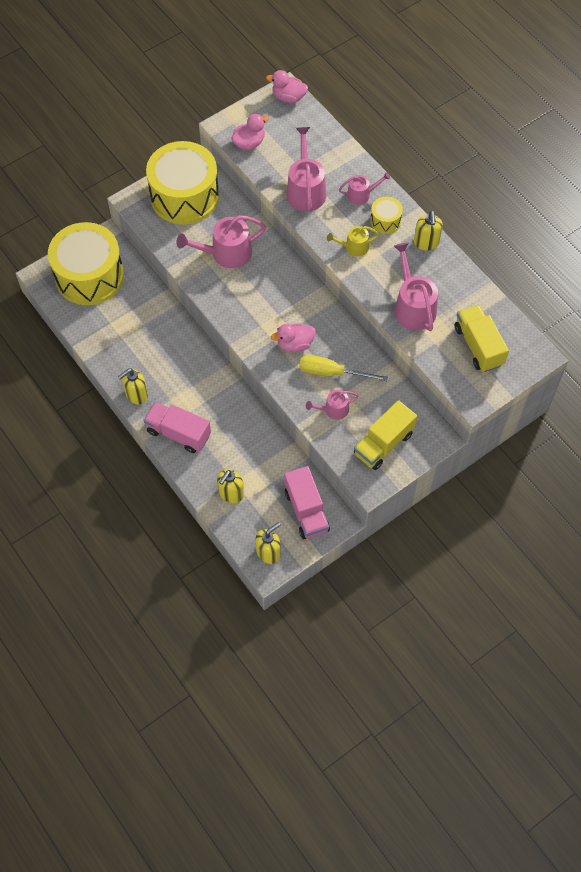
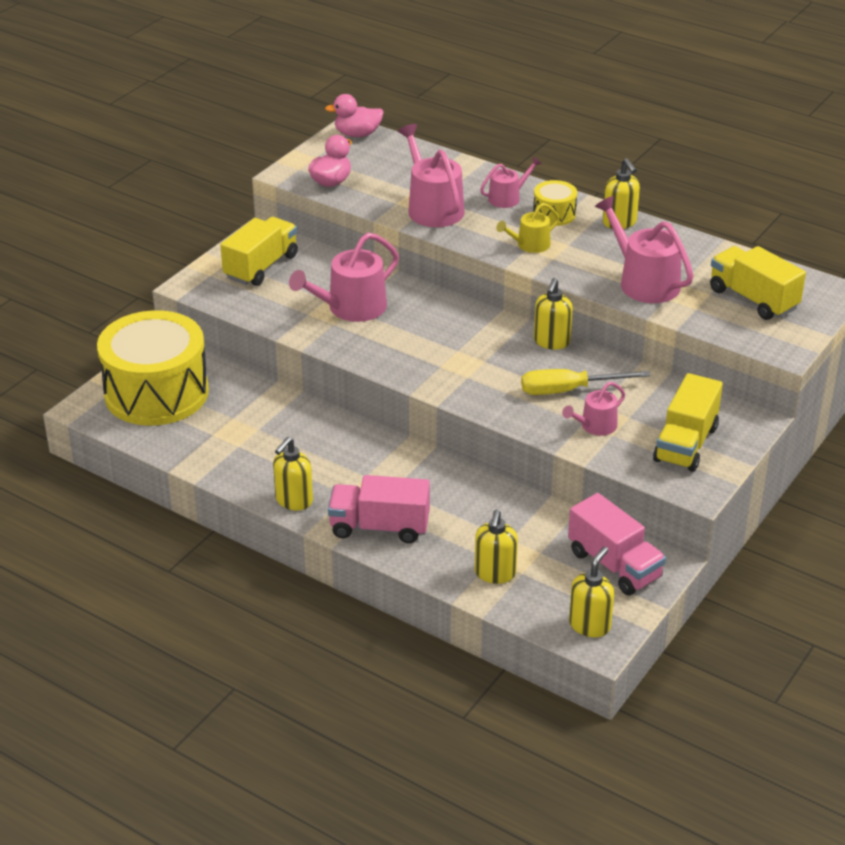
camera: 20 degrees left, 25 degrees down
yellow drum [146,141,219,224] -> yellow truck [220,217,298,286]
pink duck [271,323,316,352] -> none
none -> yellow soap dispenser [534,278,573,350]

